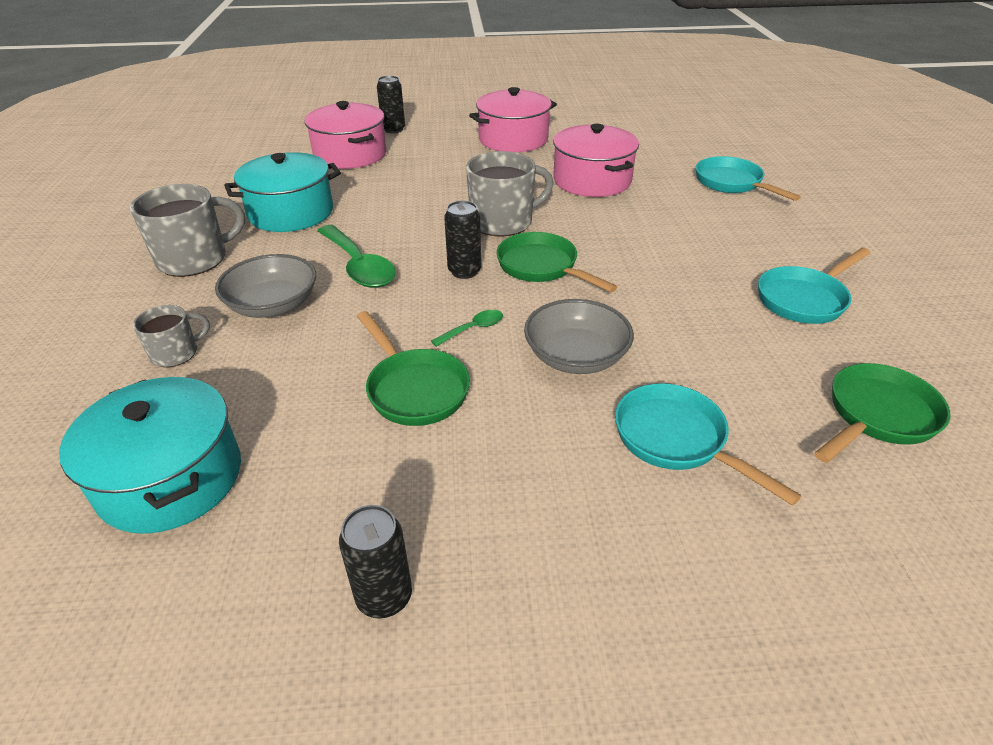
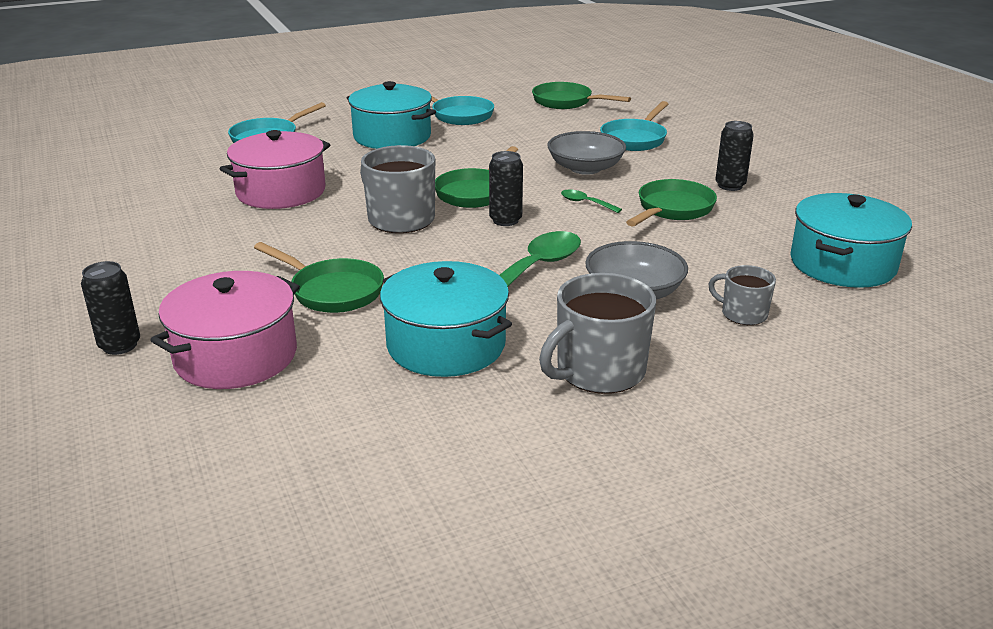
camera: 110 degrees left, 10 degrees down
grey mug [130,184,245,277] -> grey mug turned 75 degrees counterclockwise [539,273,656,394]
black can [339,505,412,619] -> black can moved to [715,121,754,191]
pink pot [469,87,557,152] -> none
none -> green pan [254,242,384,313]
none -> turquoise pot [347,81,436,149]

